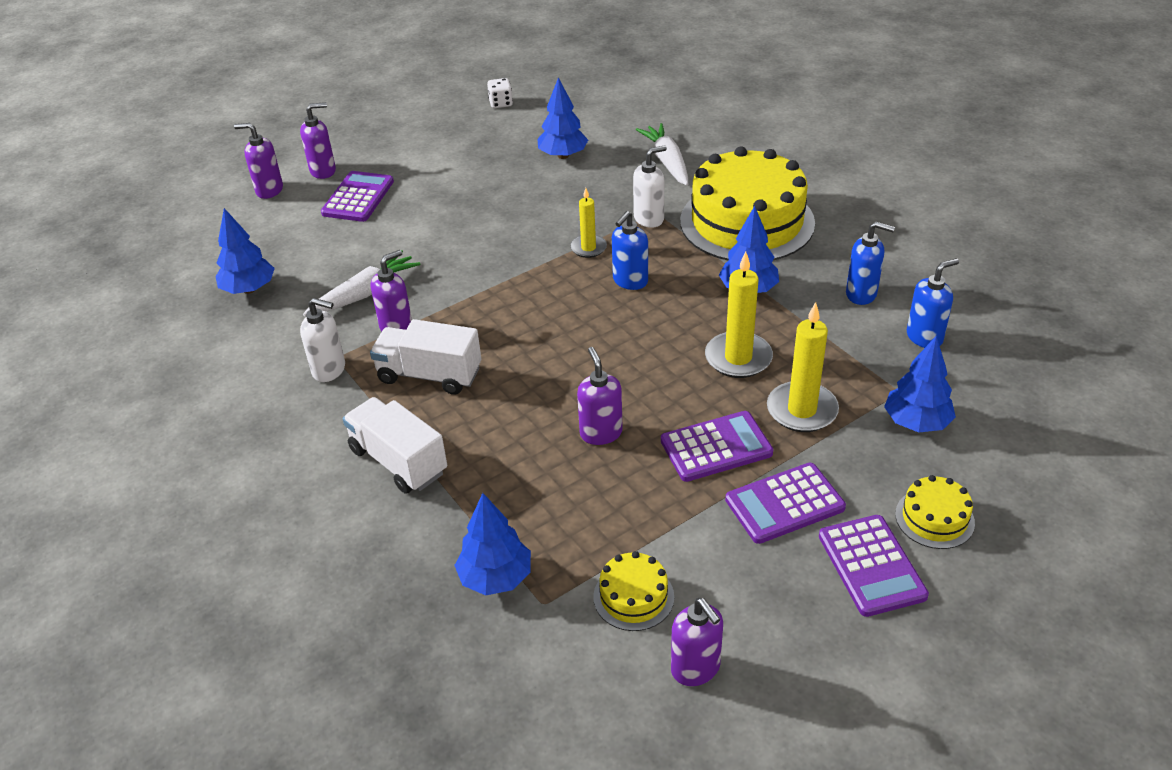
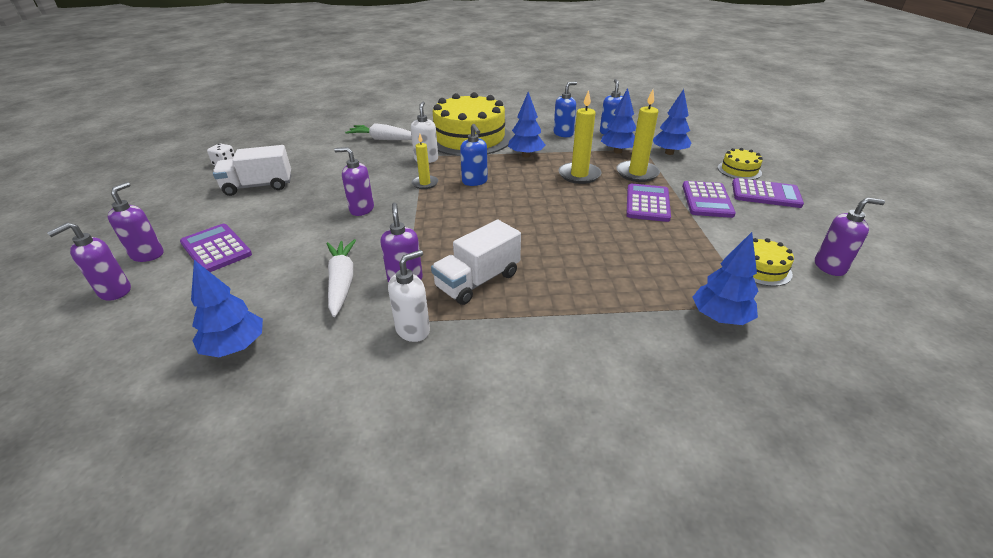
camera: 60 degrees left, 5 degrees down
white truck [343,397,447,494] -> white truck moved to [213,145,291,196]
blue tree [538,77,588,159] -> blue tree moved to [601,88,636,154]
purple soap dispenser [577,347,623,445] -> purple soap dispenser moved to [334,147,374,216]

